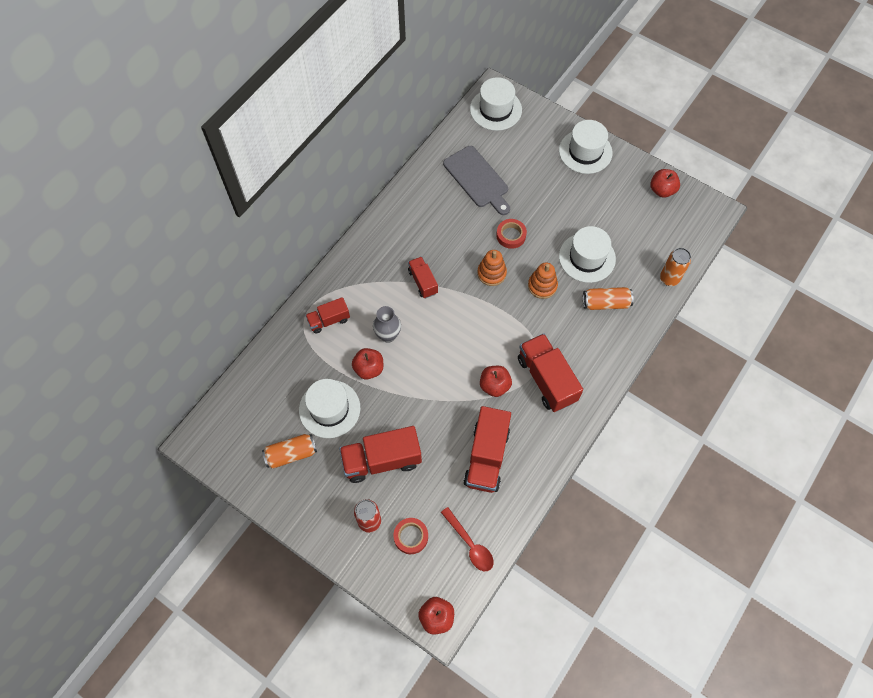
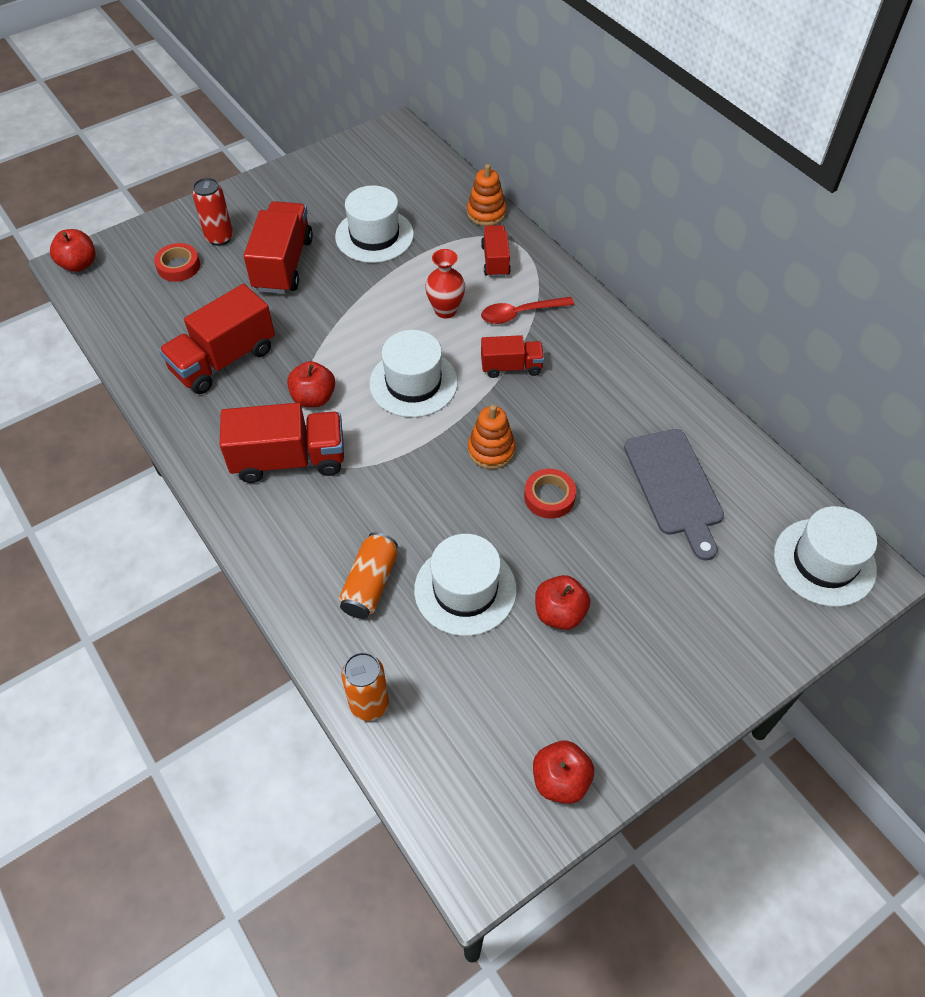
camera: 110 degrees right, 10 degrees down
orange can [262,434,317,469] -> none
red apple [352,348,383,379] -> red apple moved to [535,575,590,630]
grey vase [373,306,401,343] -> red vase [425,249,465,318]
red spoon [441,507,494,571] -> red spoon moved to [481,297,574,324]
grey cutting board [443,146,510,215] -> grey cutting board turned 90 degrees counterclockwise [624,429,724,561]
red truck [463,406,511,493] -> red truck turned 75 degrees counterclockwise [159,284,275,394]
orange stacking toy [528,263,558,299] -> orange stacking toy moved to [467,164,506,226]
white hat [559,120,613,174] -> white hat moved to [369,330,458,418]

